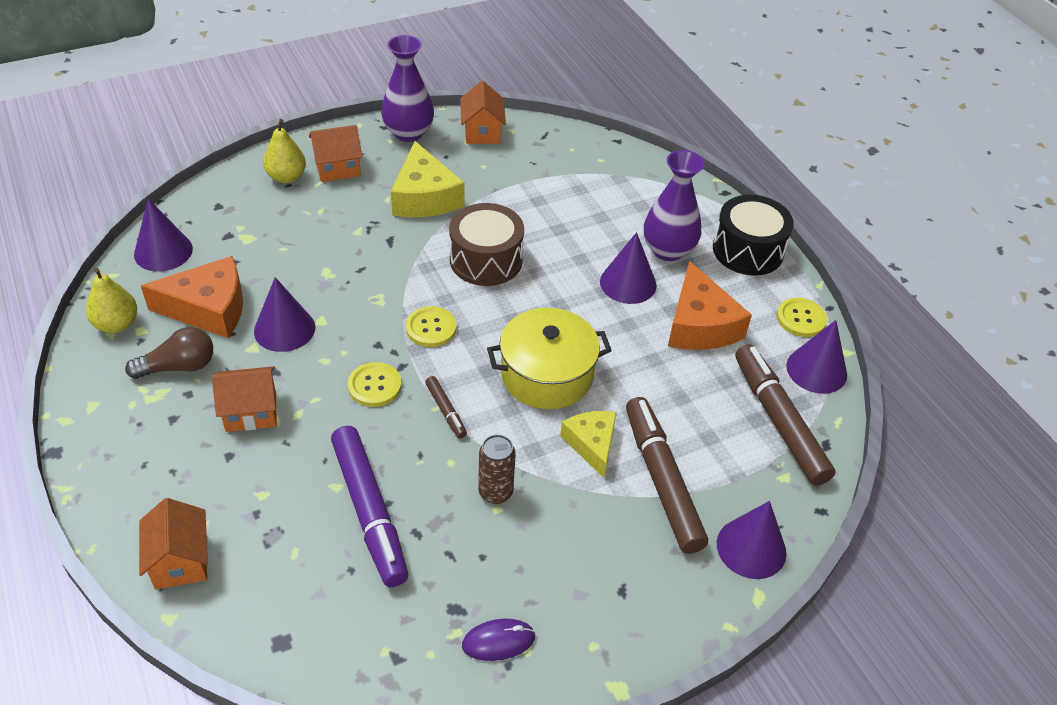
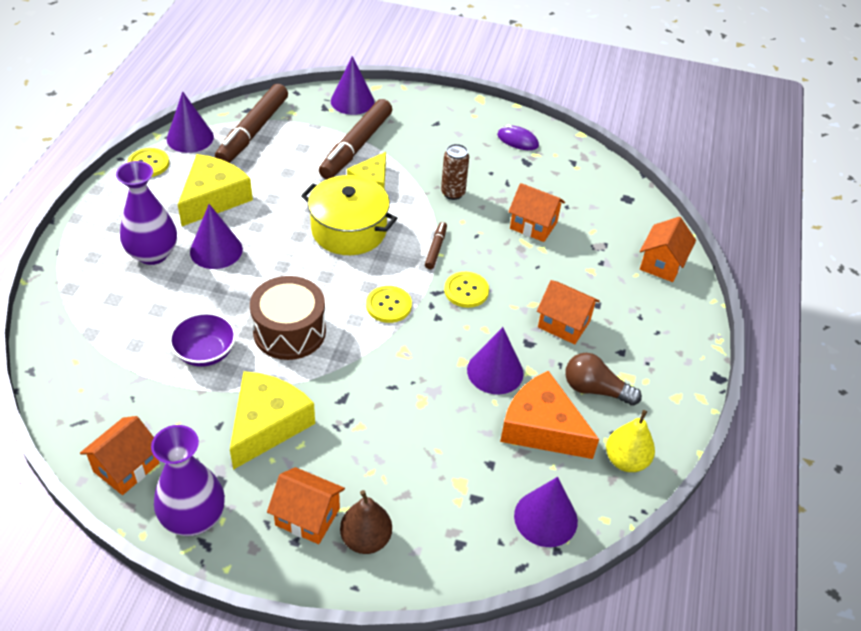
camera: 140 degrees left, 0 degrees up
yellow pear [263,119,306,183] -> brown pear [340,490,392,554]
purple marker [331,426,408,587] -> orange house [508,183,565,242]
orange cheese [668,261,752,350] -> yellow cheese [178,154,253,226]
black drum [713,195,794,275] -> none
none -> purple bowl [169,312,236,367]

